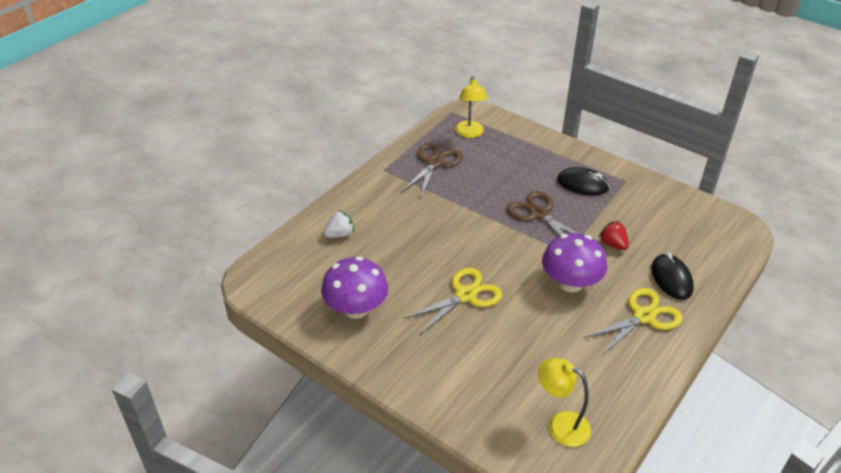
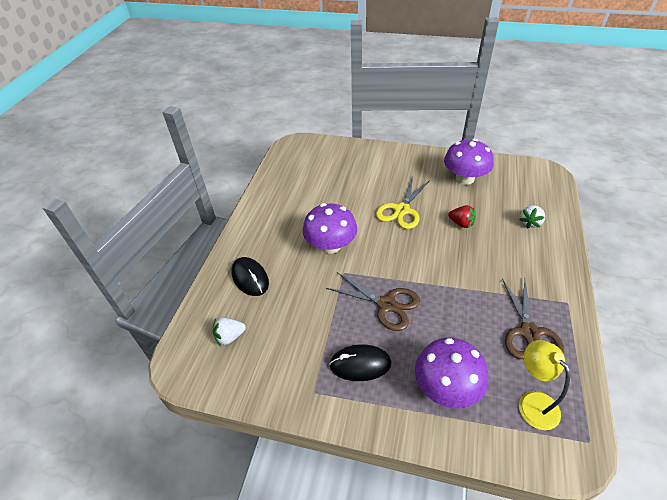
camera: 160 degrees right, 5 degrees up
yellow lamp [538,358,591,447] -> none
yellow scissors [584,288,682,355] -> none
red strawberry [599,221,629,250] -> red strawberry moved to [448,205,476,228]
none -> white strawberry [213,317,246,346]
none -> purple mushroom [415,338,489,408]

